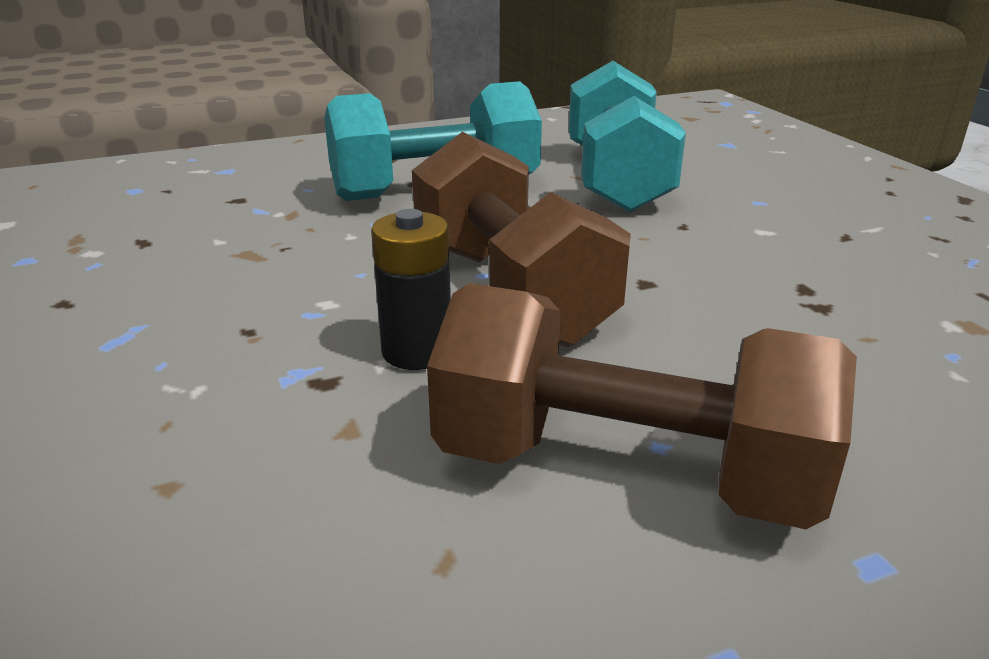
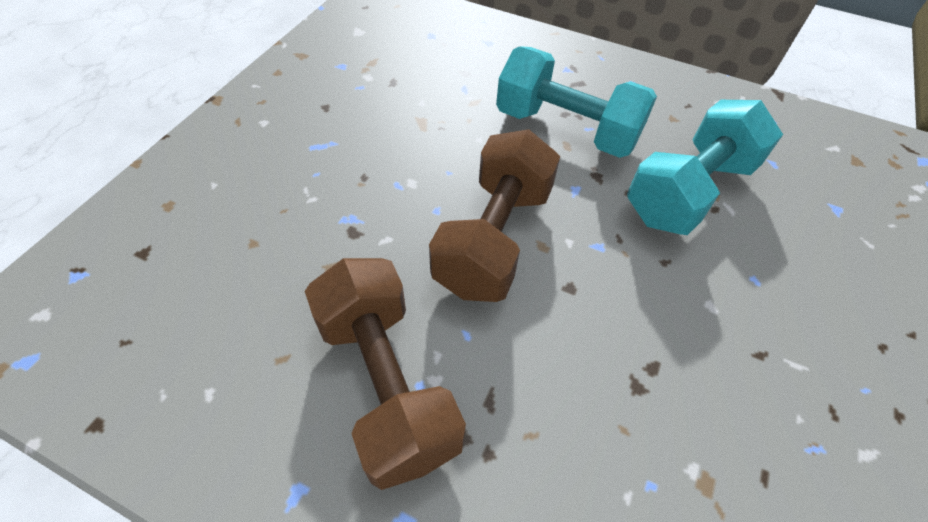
camera: 45 degrees right, 25 degrees up
black battery [371,209,451,370] -> none

